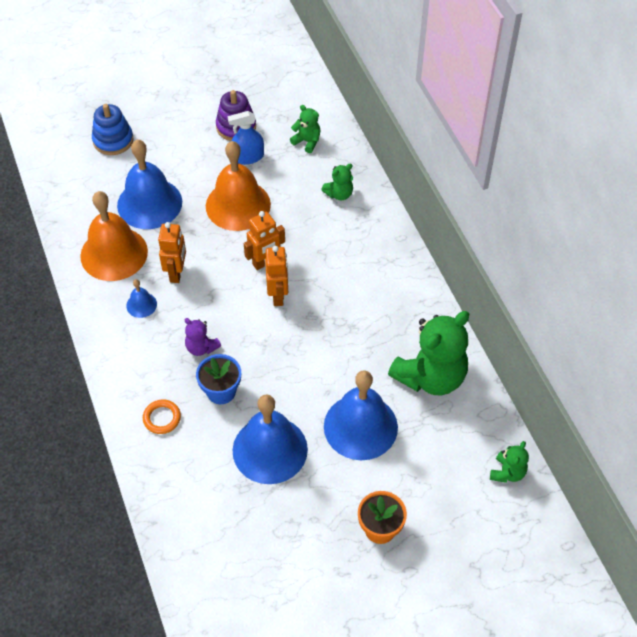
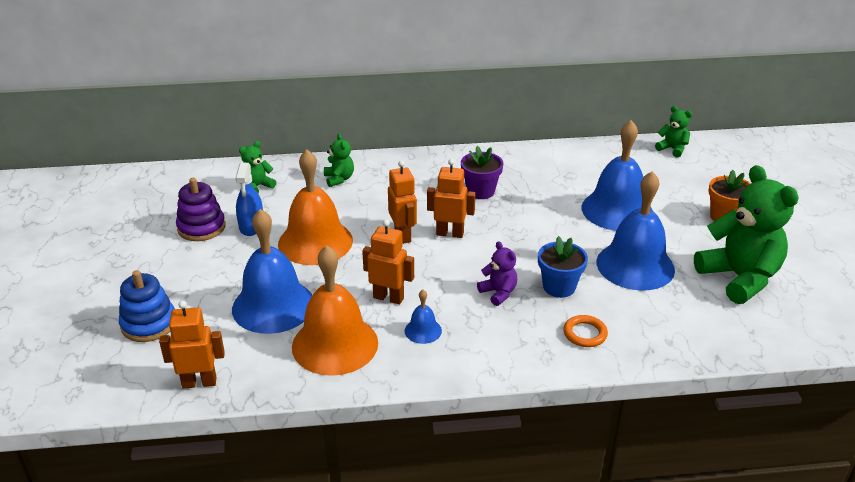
camera: 75 degrees left, 20 degrees down
purple teddy bear [185,318,221,356] -> purple teddy bear turned 90 degrees counterclockwise [477,241,517,306]
green teddy bear [388,311,469,395] -> green teddy bear moved to [694,165,799,304]
none -> orange robot [159,300,225,389]
none -> purple flower pot [461,146,504,199]

